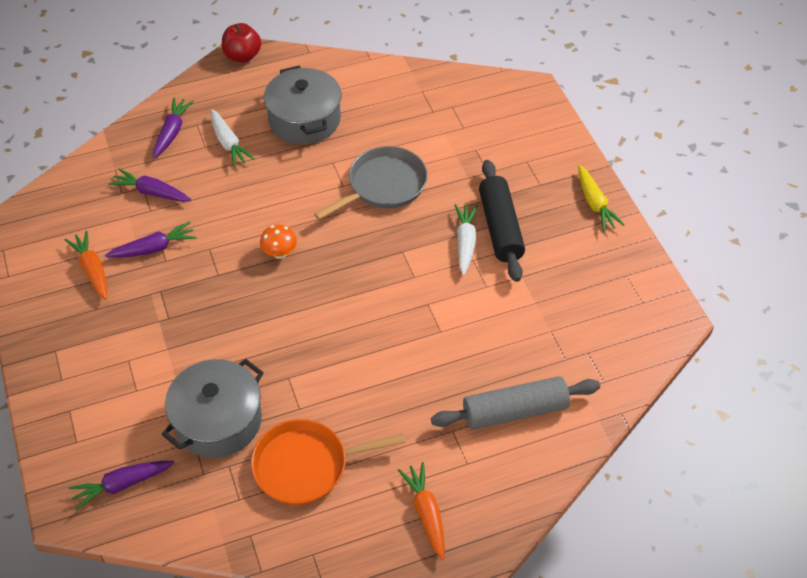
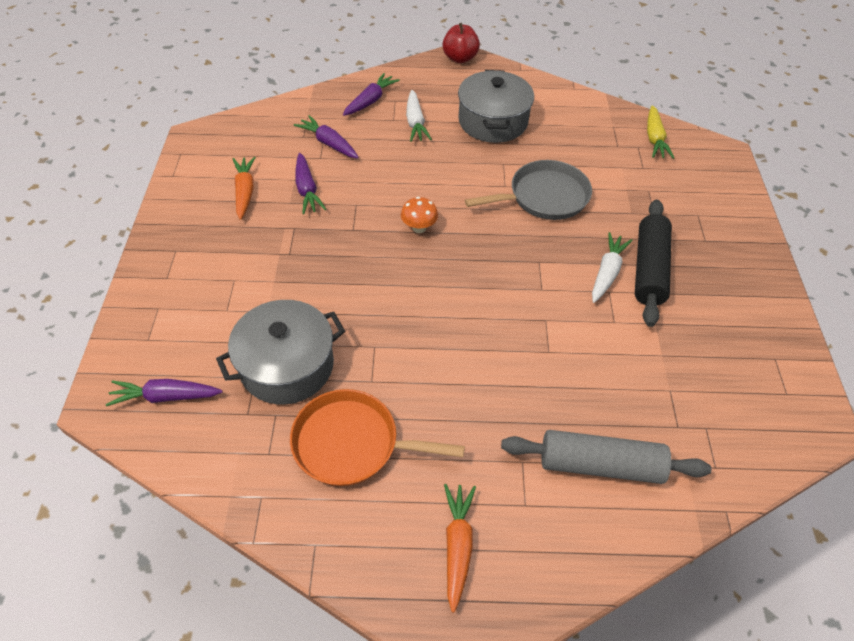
camera: 20 degrees right, 0 degrees up
purple carrot [105,221,197,258] -> purple carrot turned 75 degrees clockwise [296,153,326,214]
yellow carrot [578,165,625,231] -> yellow carrot moved to [647,105,674,159]

